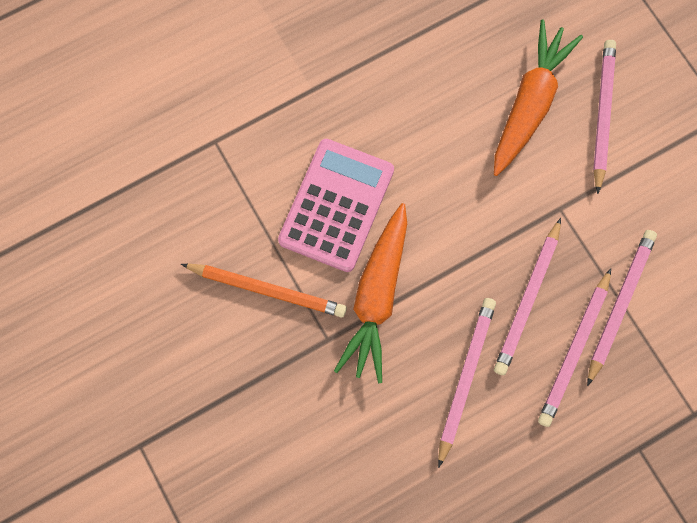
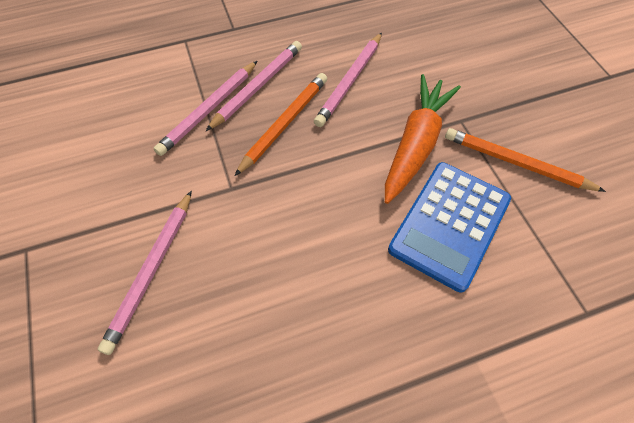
camera: 170 degrees left, 15 degrees down
pink calculator [278,139,394,272] -> blue calculator [388,162,511,293]
orange carrot [494,20,583,176] -> none
pink pencil [494,218,561,375] -> orange pencil [235,73,327,176]

